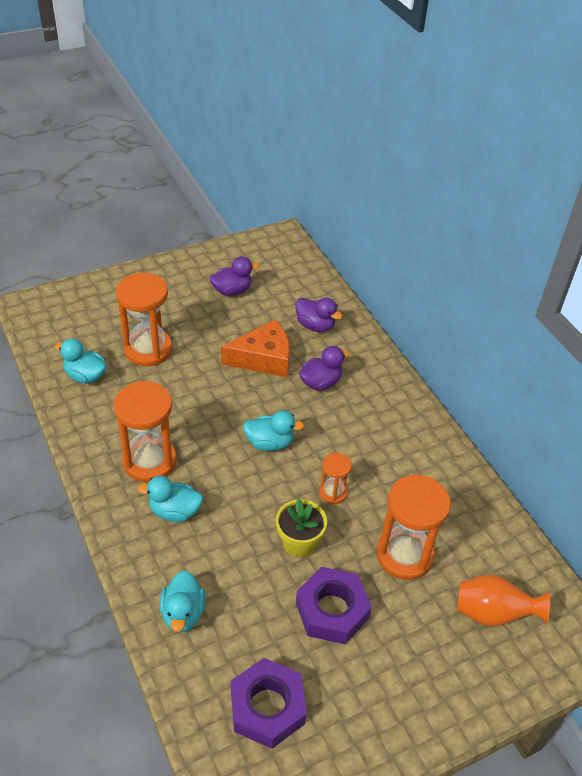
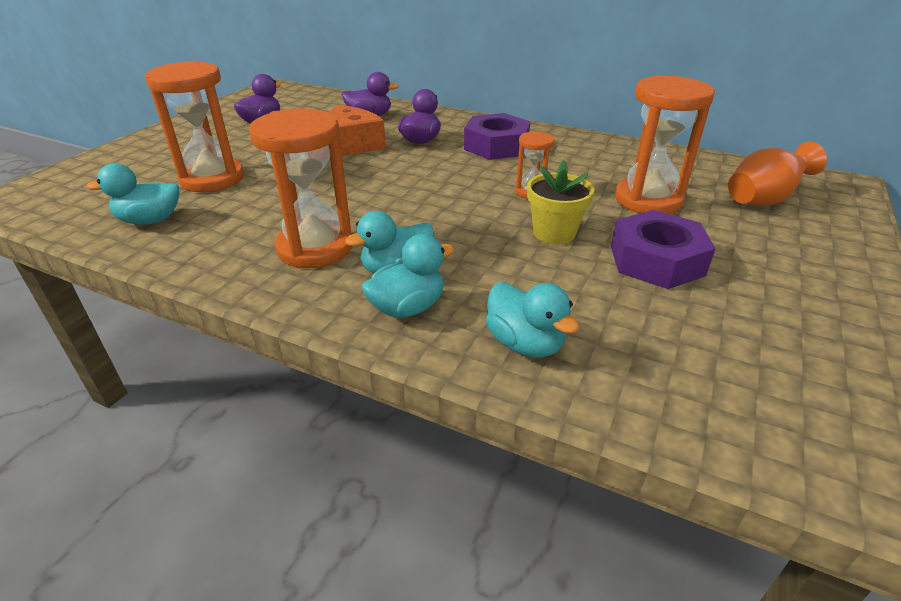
camera: 35 degrees left, 10 degrees down
purple nut [231,658,307,749] -> purple nut moved to [464,113,530,160]
turquoise duck [243,410,304,451] -> turquoise duck moved to [362,234,454,318]

